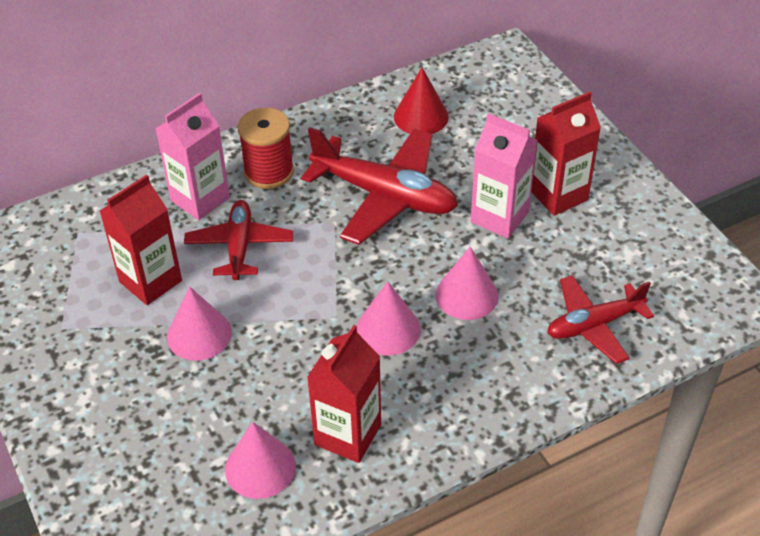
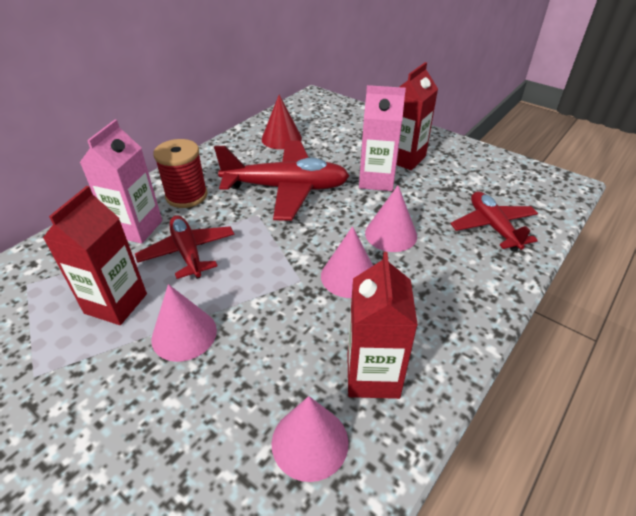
camera: 25 degrees left, 5 degrees down
red plane [547,275,654,364] -> red plane turned 120 degrees clockwise [450,191,538,251]

